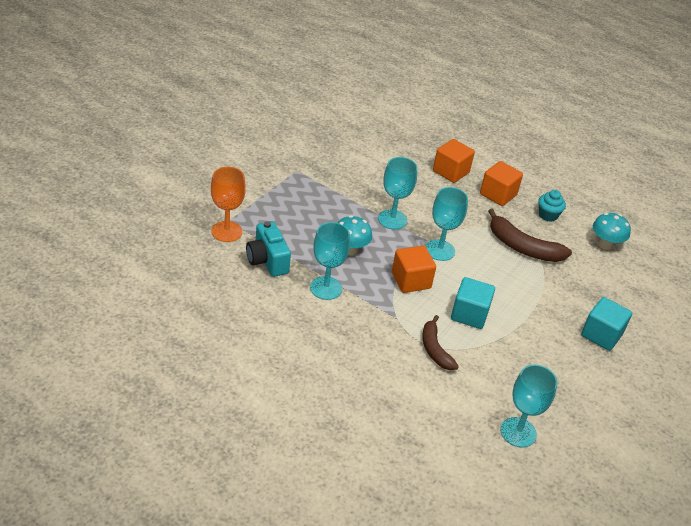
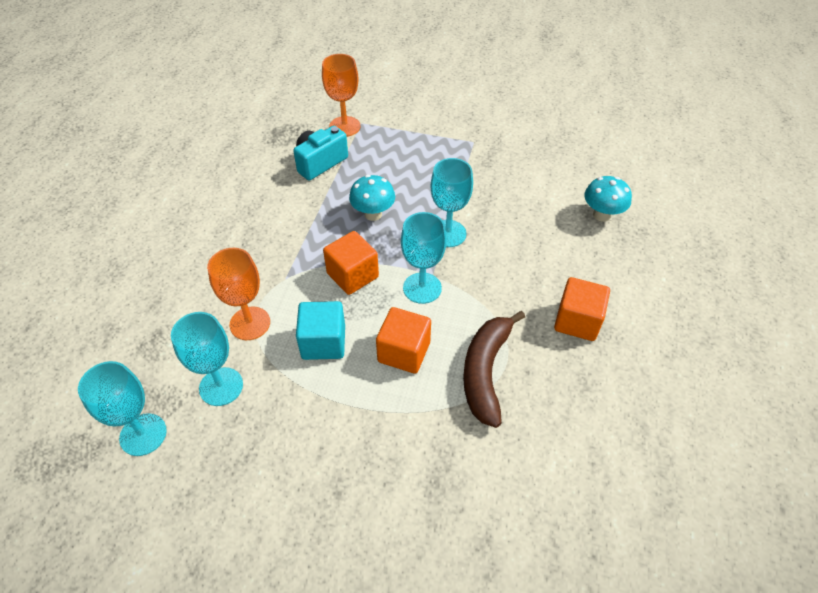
camera: 75 degrees right, 10 degrees up
turquoise goblet [310,222,350,300] -> turquoise goblet moved to [171,312,243,406]
brown banana [422,315,459,370] -> orange goblet [207,248,270,340]
orange cube [433,139,475,183] -> orange cube moved to [376,307,431,374]
turquoise cupcake [538,190,566,222] -> none
turquoise cube [581,297,632,351] -> none
turquoise mushroom [593,213,631,250] -> turquoise mushroom moved to [584,176,632,222]

